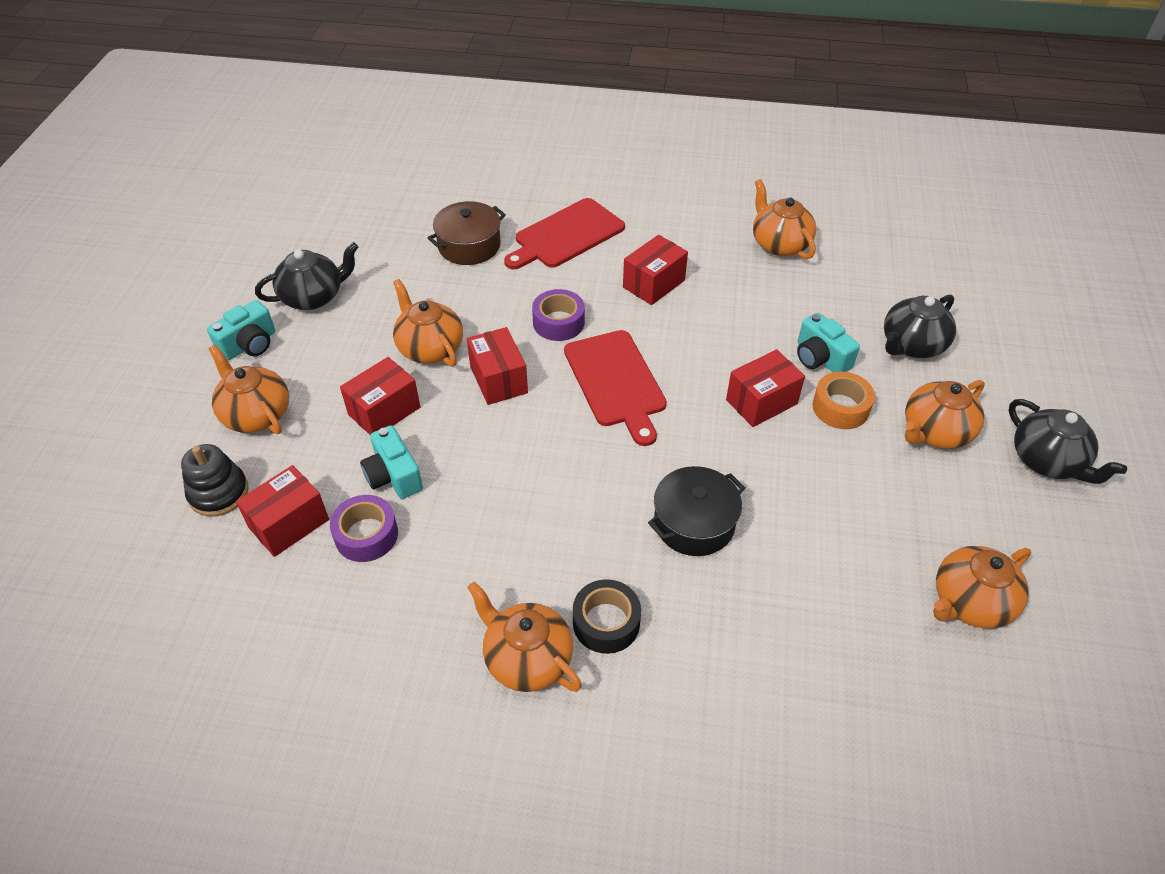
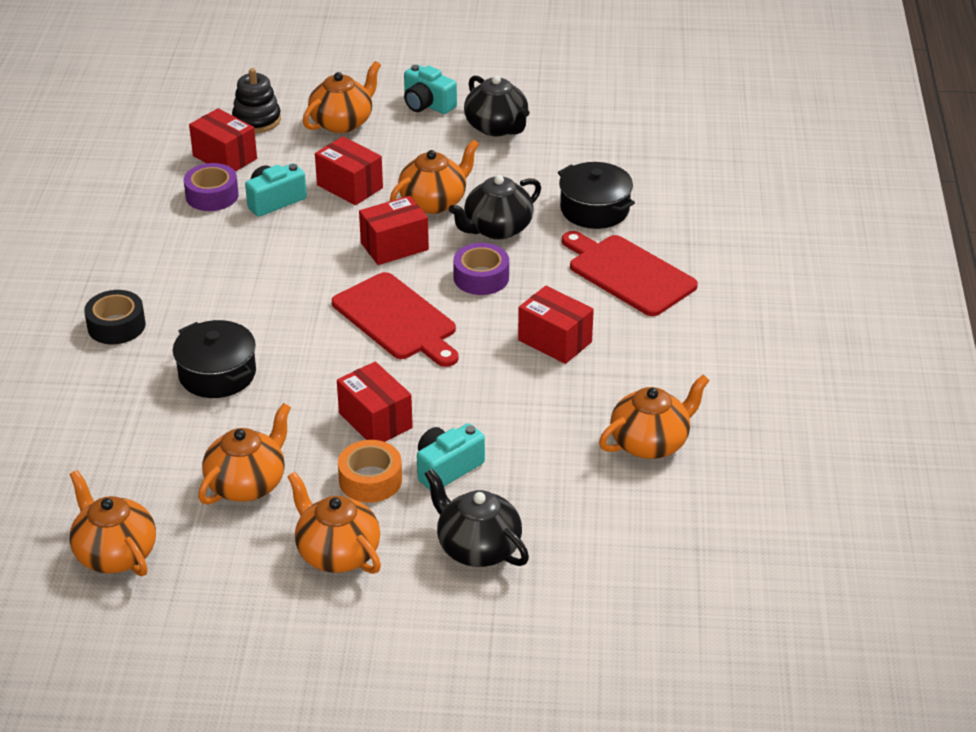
camera: 85 degrees right, 10 degrees down
brown pot [428,201,506,265] -> black pot [558,162,635,229]
orange teapot [467,581,582,692] -> orange teapot moved to [198,403,291,505]
red cutting board [564,330,667,446] -> red cutting board turned 105 degrees counterclockwise [332,272,459,367]
black teapot [1009,399,1127,484] -> black teapot moved to [449,175,541,239]

